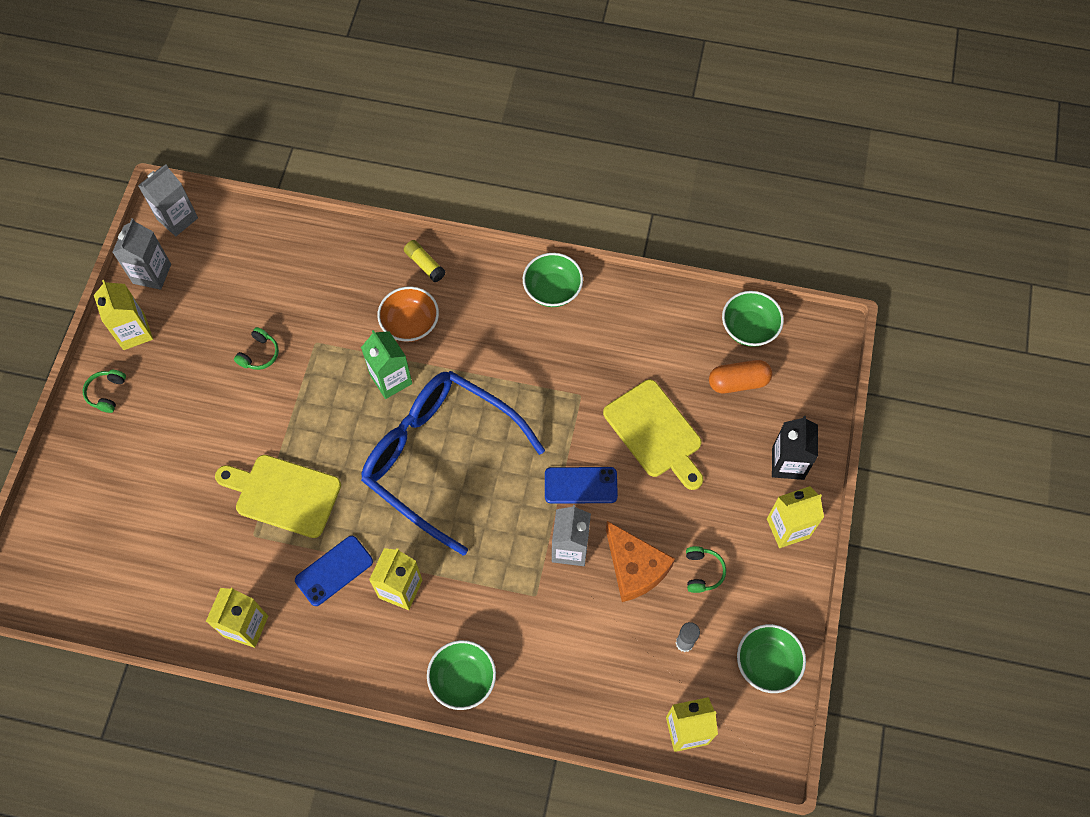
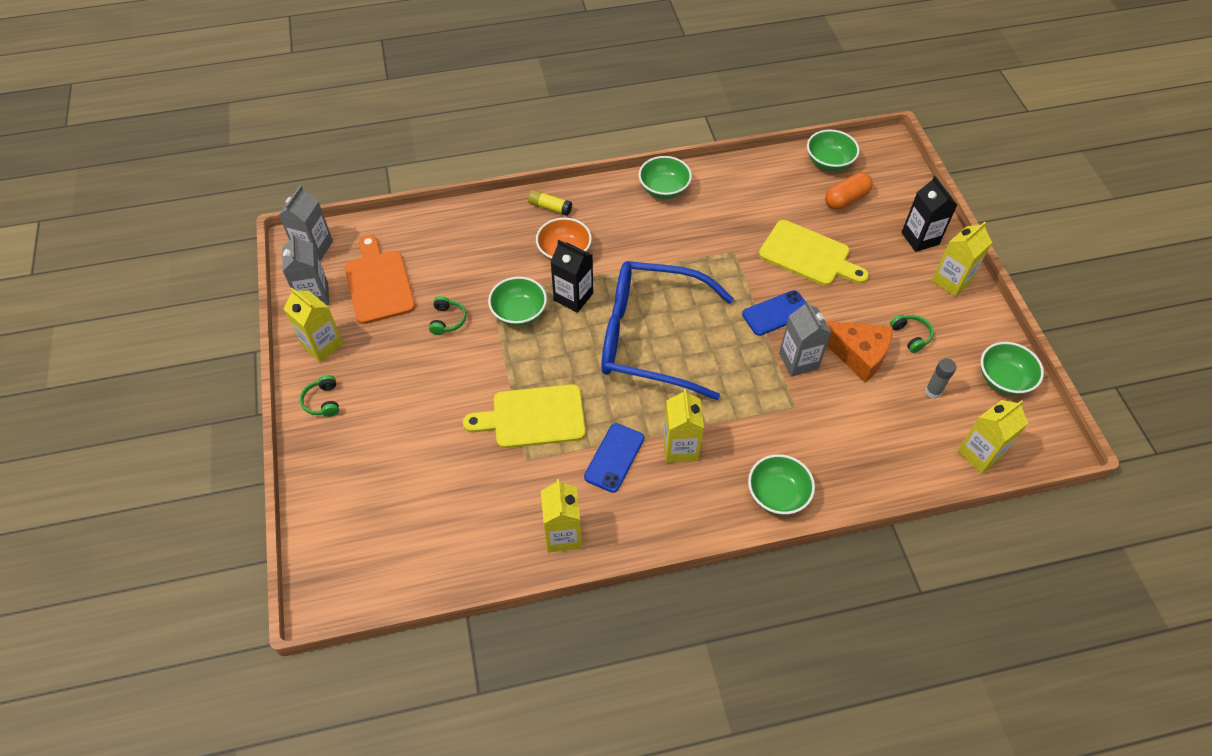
camera: 25 degrees left, 10 degrees down
green carton [361,330,412,399] -> black carton [551,240,593,313]
none -> orange cutting board [345,235,415,324]
none -> green bowl [488,277,547,326]

